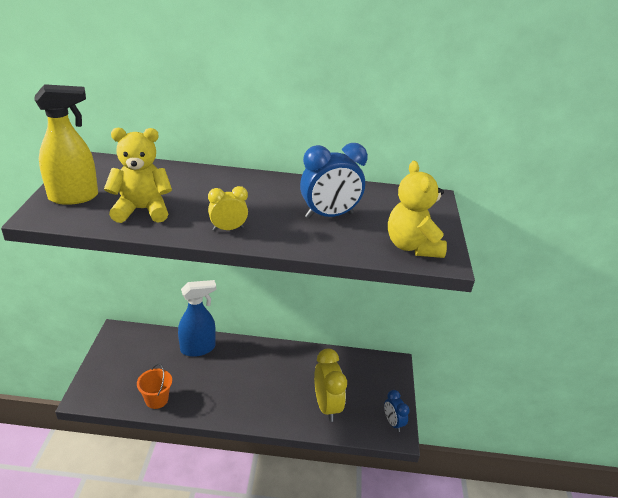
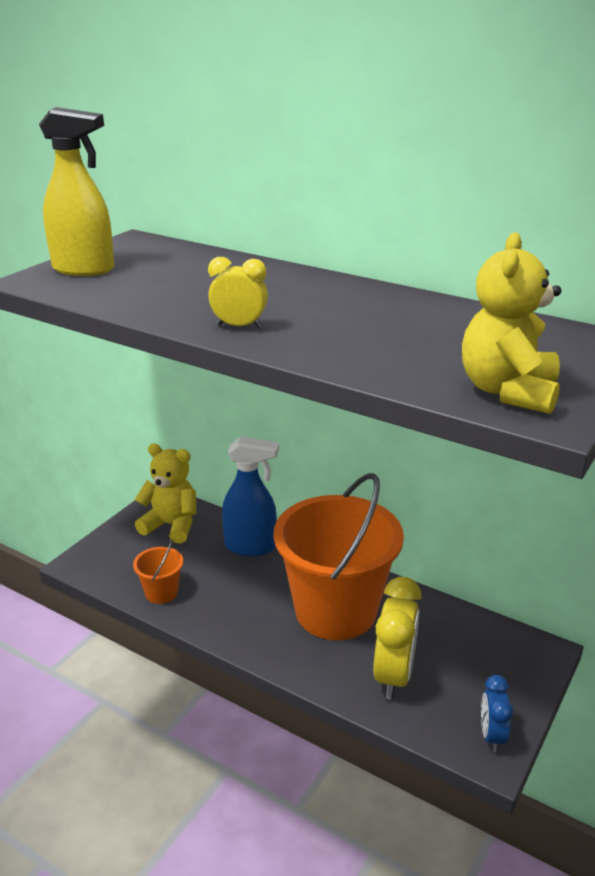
camera: 30 degrees right, 5 degrees down
yellow teddy bear [104,128,172,223] -> yellow teddy bear moved to [135,444,196,543]
blue clock [300,143,368,219] -> none
none -> orange bucket [274,473,404,640]

